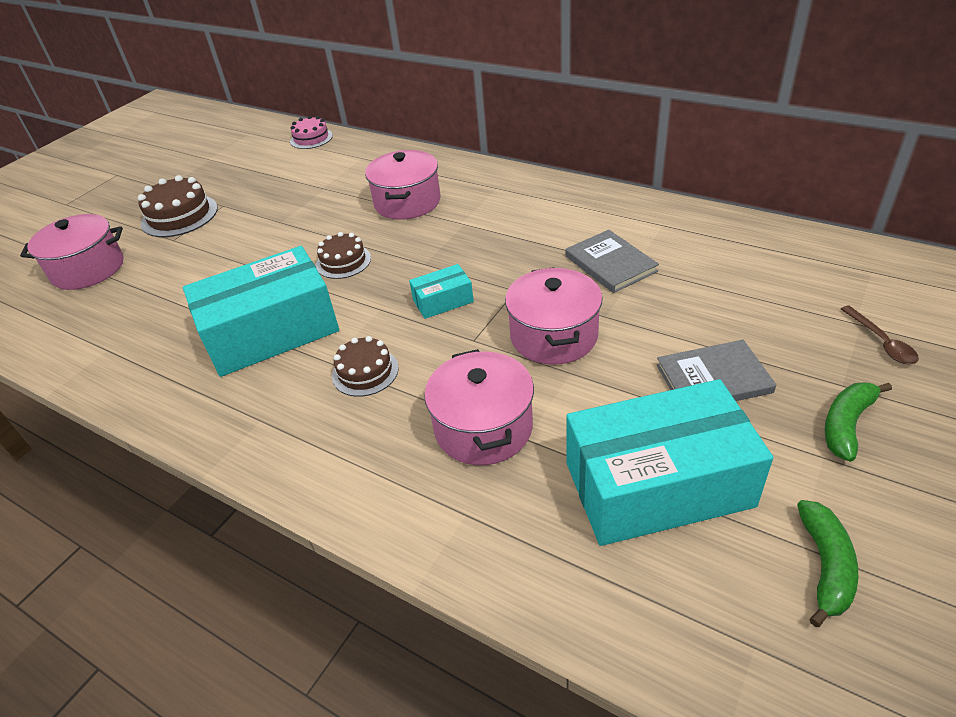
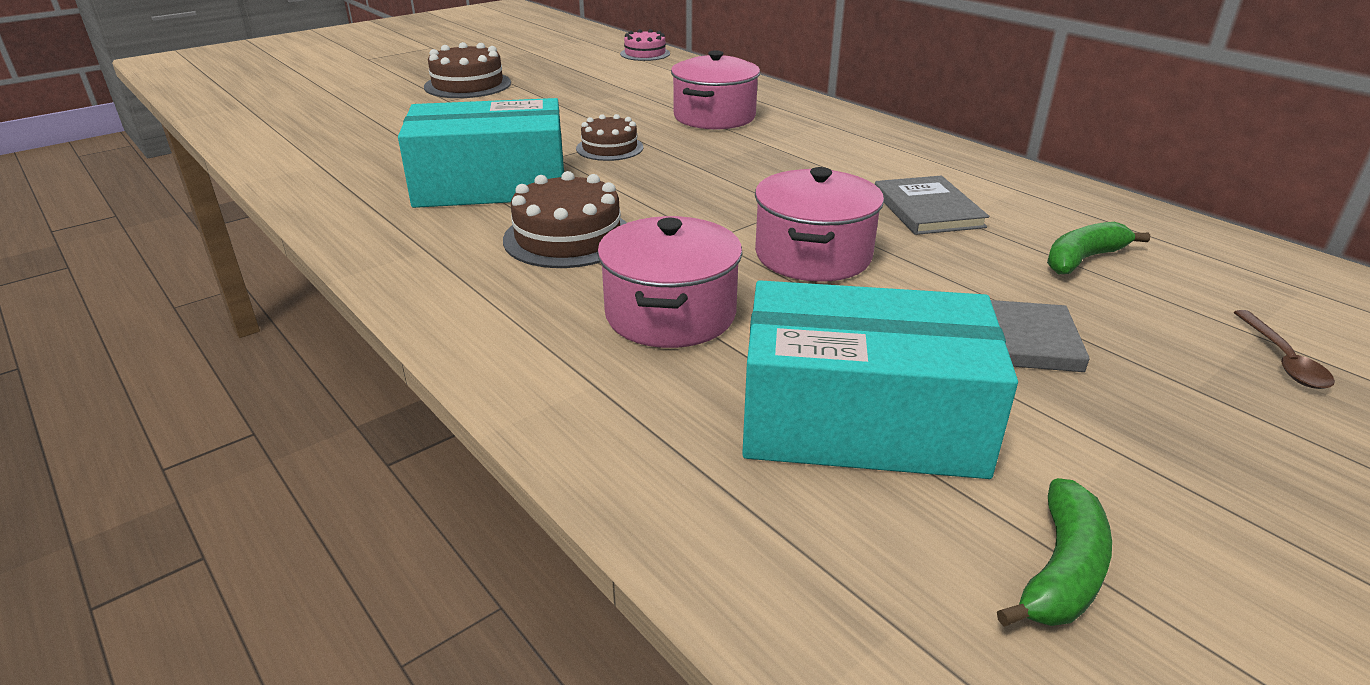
camera: 15 degrees right, 10 degrees down
pink pot [20,214,123,290] -> none
brown cake [332,336,399,397] -> brown cake [503,171,627,268], size x1.54
turquoise box [409,264,474,319] -> none
green banana [825,382,892,462] -> green banana moved to [1047,222,1150,274]

